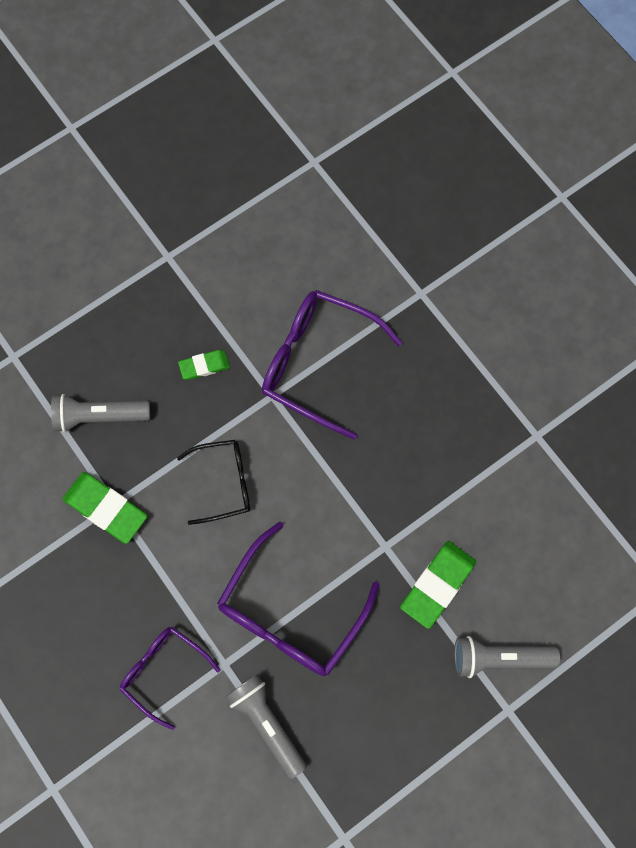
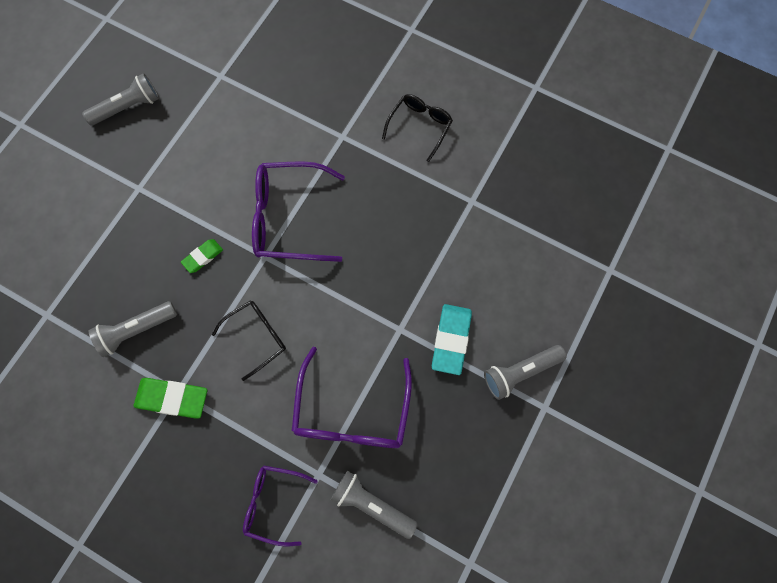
camera: 25 degrees left, 0 degrees up
green eraser [400,541,476,629] -> turquoise eraser [432,304,472,375]
none -> grey flashlight [82,73,159,125]
none -> black glasses [382,94,453,162]

